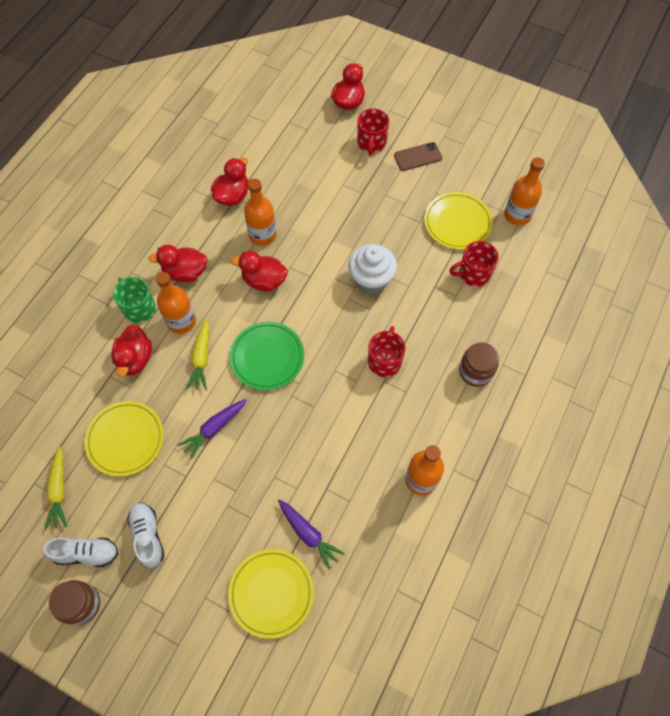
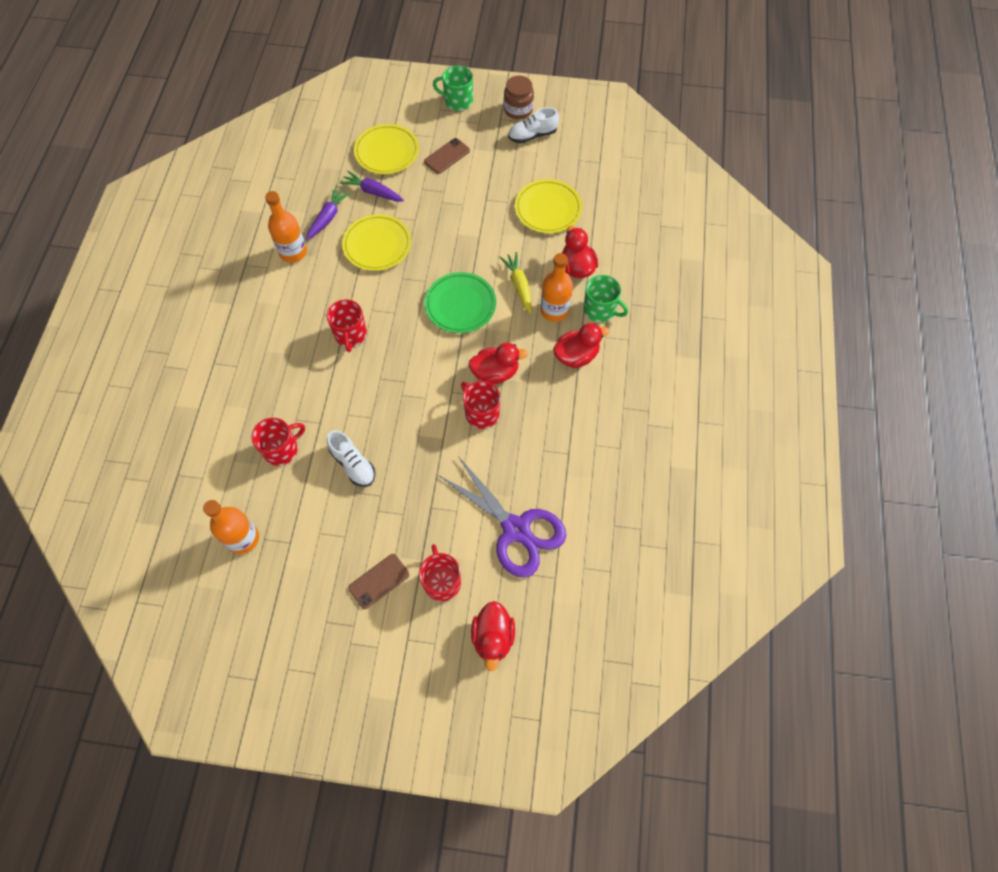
camera: 160 degrees right, 0 degrees up
yellow carrot [45,447,67,530] -> none
white shoe [127,503,164,568] -> white shoe moved to [327,430,375,487]
purple carrot [178,399,247,459] -> purple carrot moved to [306,186,351,240]
red duck [211,158,249,206] -> none
orange bottle [244,179,277,246] -> none
white cupcake [348,244,397,294] -> none
yellow plate [424,192,493,250] -> yellow plate moved to [342,214,411,271]
brown jar [459,342,499,387] -> none
none -> brown phone [424,138,470,174]
none -> green mug [433,65,473,111]
none -> purple scissors [438,456,566,578]
none -> red mug [461,381,501,429]

